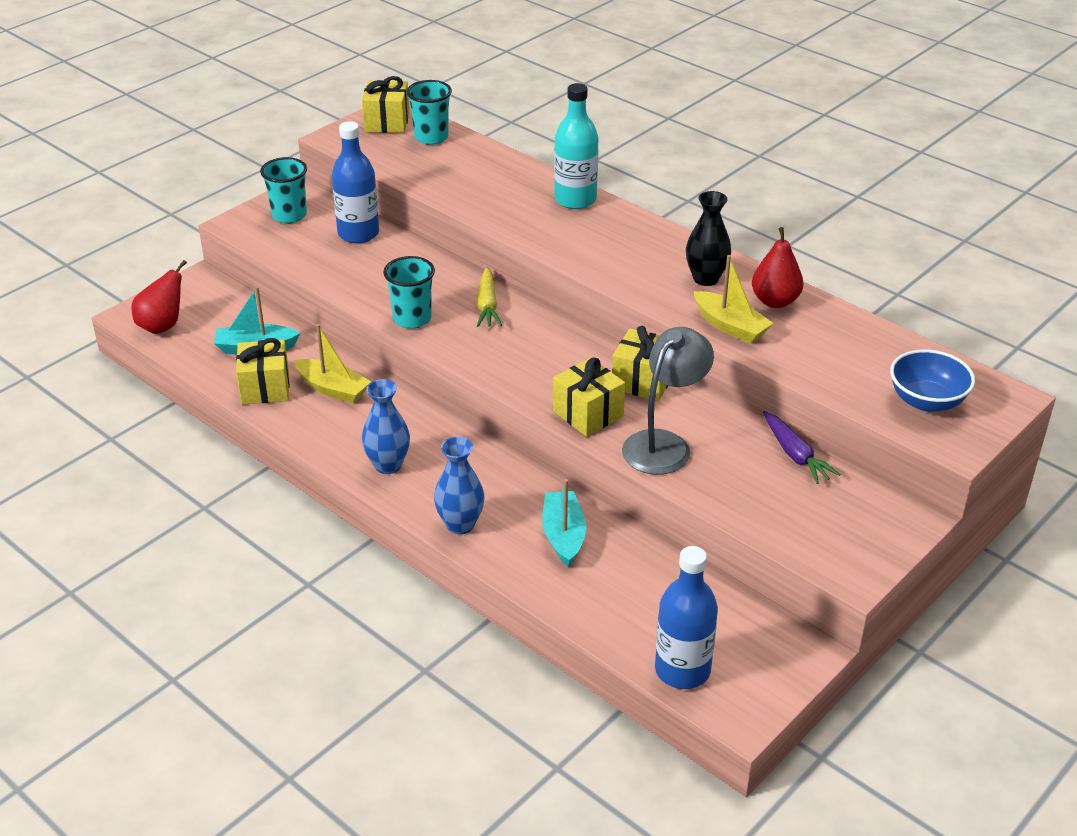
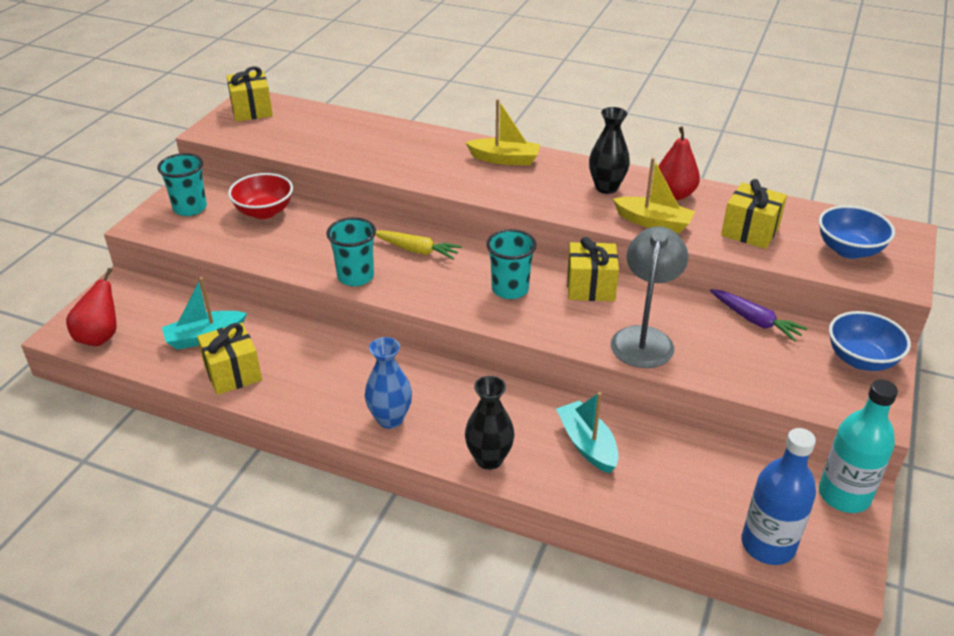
camera: 20 degrees left, 0 degrees up
yellow boat [294,324,371,403] -> yellow boat moved to [465,99,541,166]
blue bottle [332,121,379,243] -> red bowl [228,173,293,219]
turquoise cup [406,80,452,145] -> turquoise cup moved to [486,229,537,299]
blue vase [434,437,485,535] -> black vase [465,376,514,470]
yellow carrot [477,267,502,327] -> yellow carrot turned 45 degrees counterclockwise [375,230,462,260]
yellow gift [553,358,625,437] -> yellow gift moved to [721,179,787,249]
turquoise bottle [554,83,599,209] -> turquoise bottle moved to [819,380,898,513]
none -> blue bowl [829,311,911,371]

